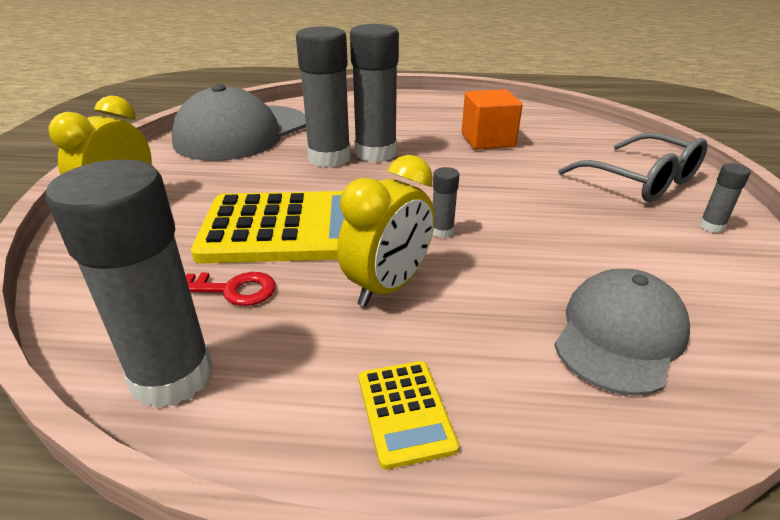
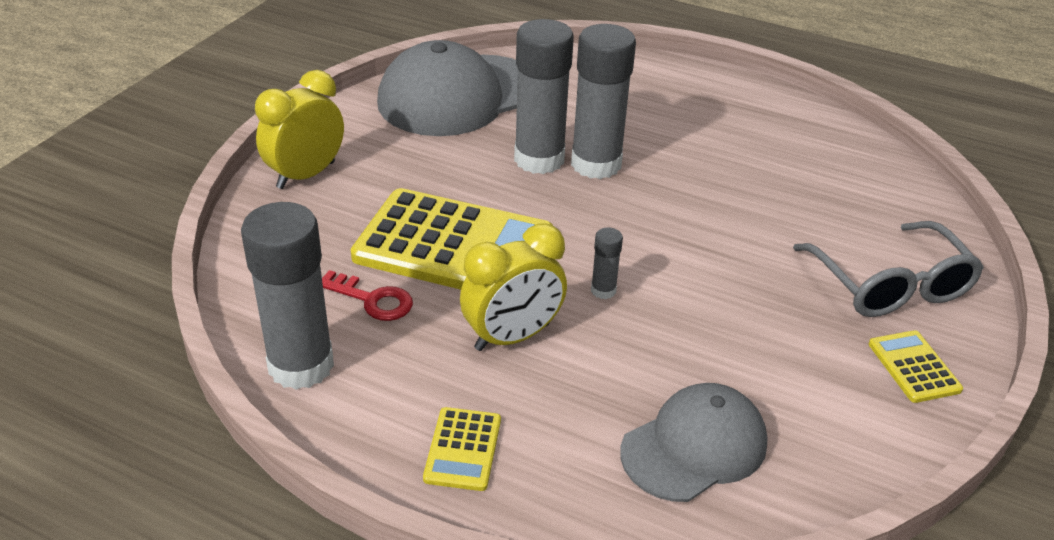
camera: 20 degrees right, 5 degrees up
orange cube [461,89,523,150] -> none
grey glue stick [699,163,751,233] -> yellow calculator [869,330,963,403]

